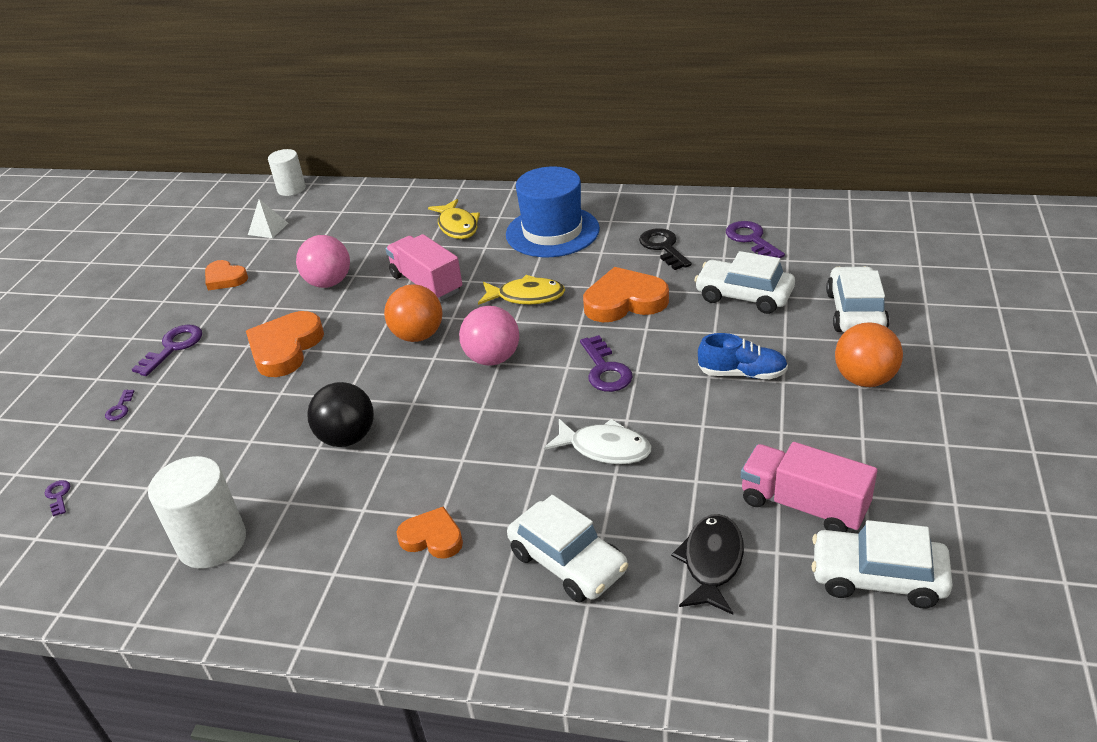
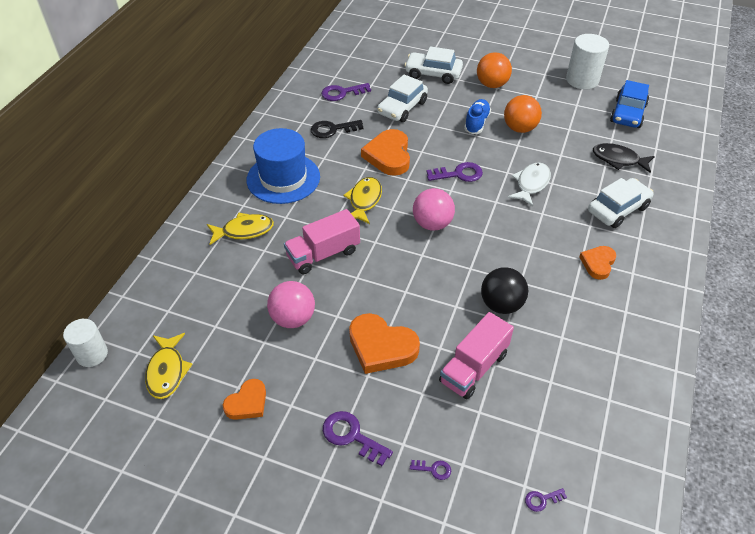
camera: 85 degrees left, 10 degrees up
white cylinder [148,456,246,569] -> white cylinder moved to [566,34,609,90]
white pyramid [248,199,288,238] -> yellow fish [145,333,193,399]
orange ball [384,284,442,342] -> orange ball moved to [504,95,542,133]
pink truck [741,442,877,532] -> pink truck moved to [439,312,514,400]
white car [811,520,953,608] -> blue car [610,80,649,128]

